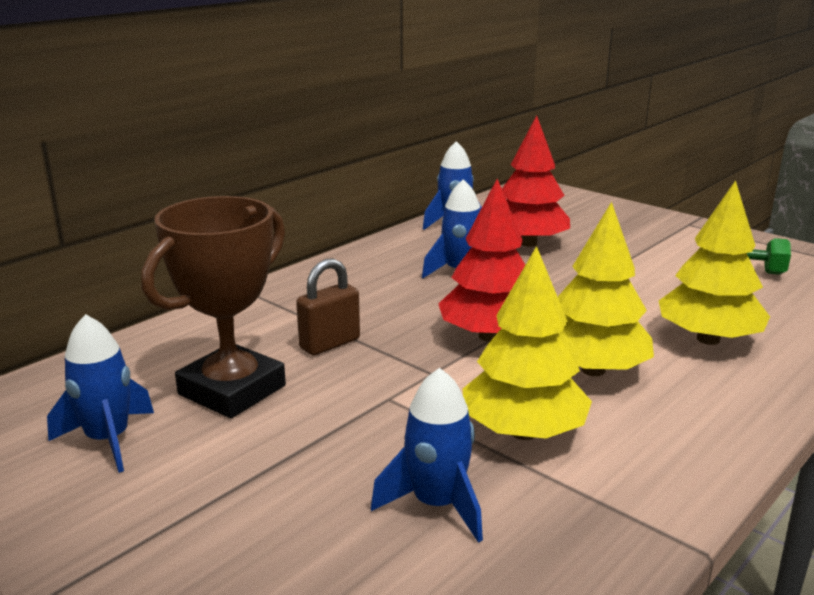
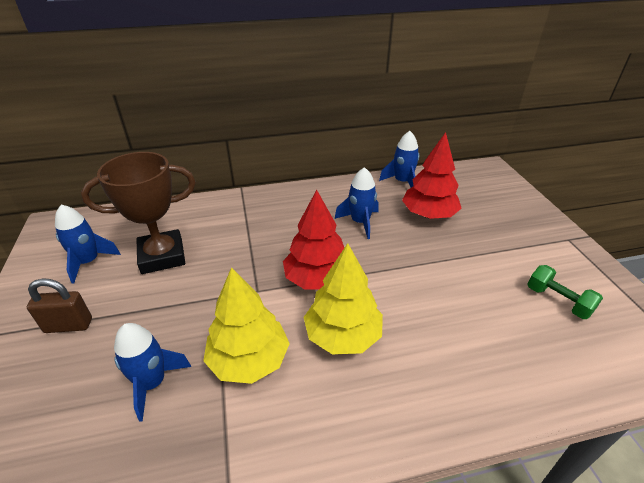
camera: 35 degrees right, 15 degrees up
brown padlock [296,258,360,355] -> brown padlock moved to [27,278,92,333]
yellow tree [659,180,770,345] -> none

